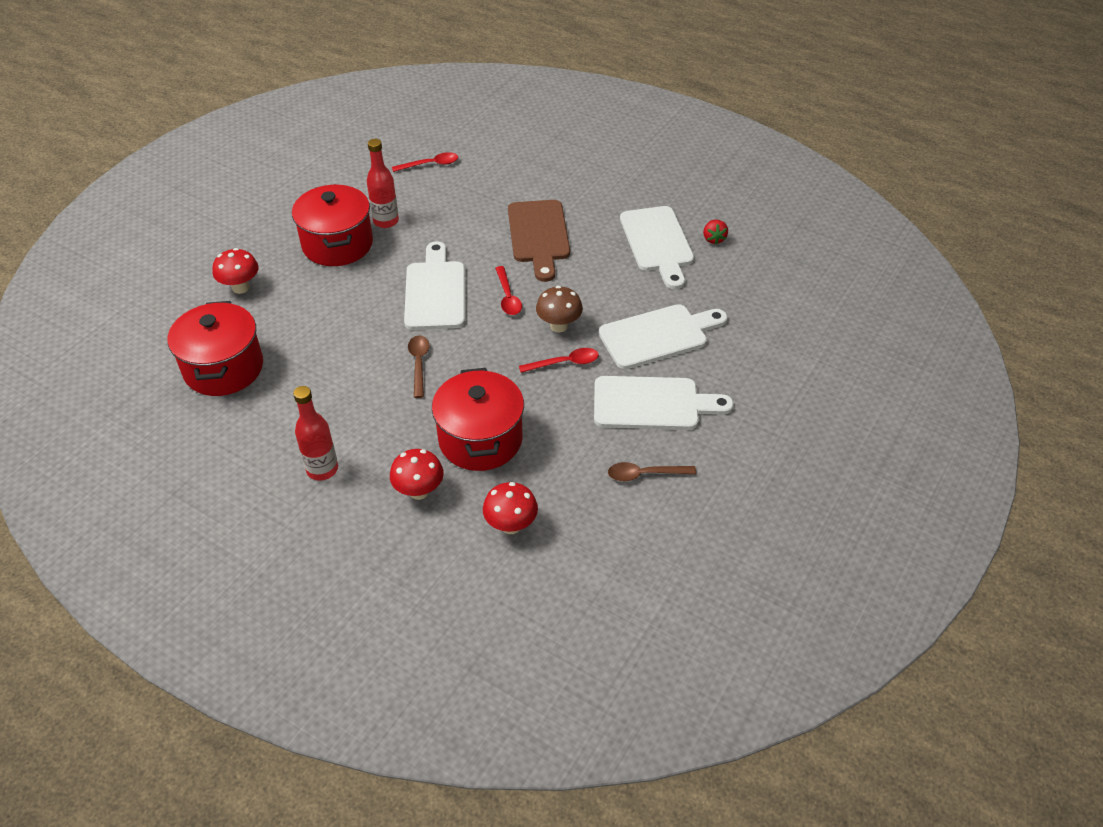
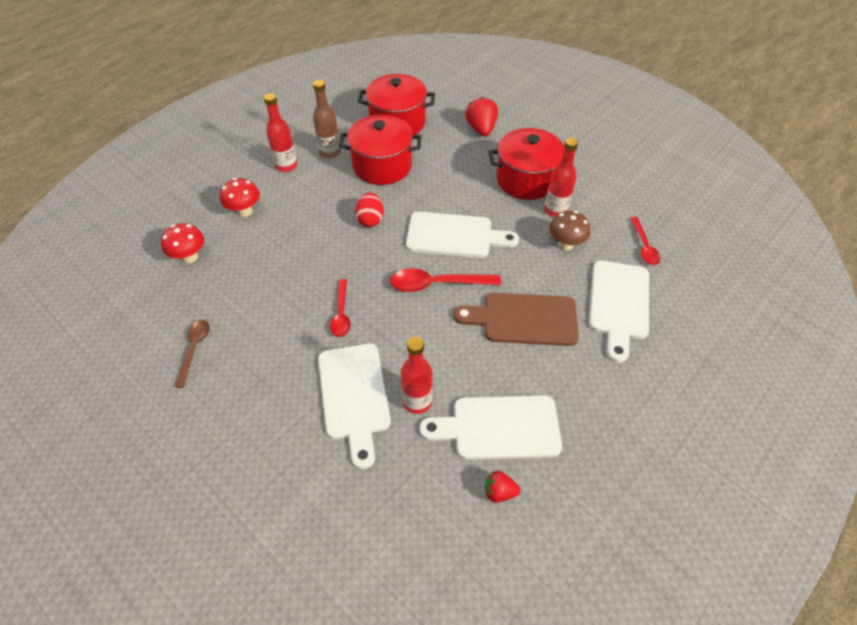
camera: 100 degrees right, 5 degrees up
red mushroom [212,248,259,294] -> red strawberry [465,97,498,136]
brown spoon [408,335,430,398] -> red egg [355,193,384,227]
red pot [432,368,524,471] -> red pot moved to [339,115,421,185]
red spoon [495,266,522,315] -> red spoon [390,268,501,292], size x1.55
brown mushroom [536,286,583,332] -> brown mushroom moved to [549,211,590,250]
white cutting board [594,376,734,430] -> white cutting board moved to [589,260,649,363]
none -> brown bottle [313,80,341,158]
none -> red bottle [400,337,433,414]

